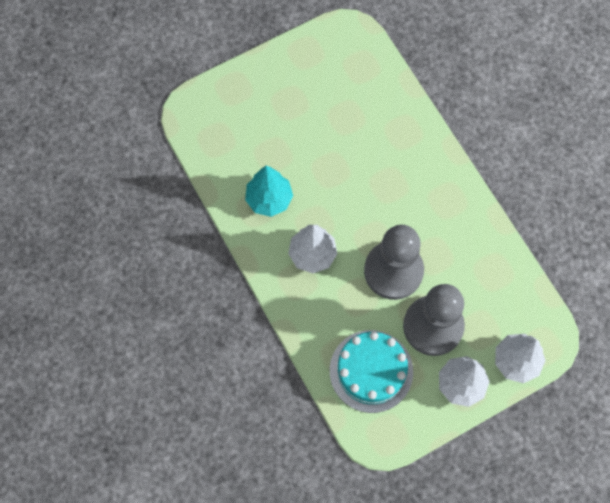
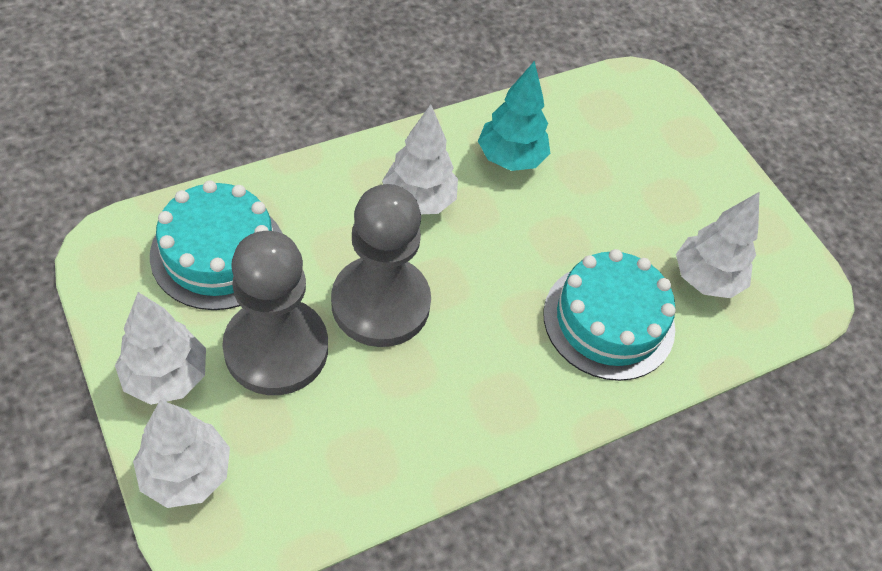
camera: 85 degrees right, 15 degrees down
none -> turquoise cake [544,249,676,381]
none -> white tree [676,192,760,298]

